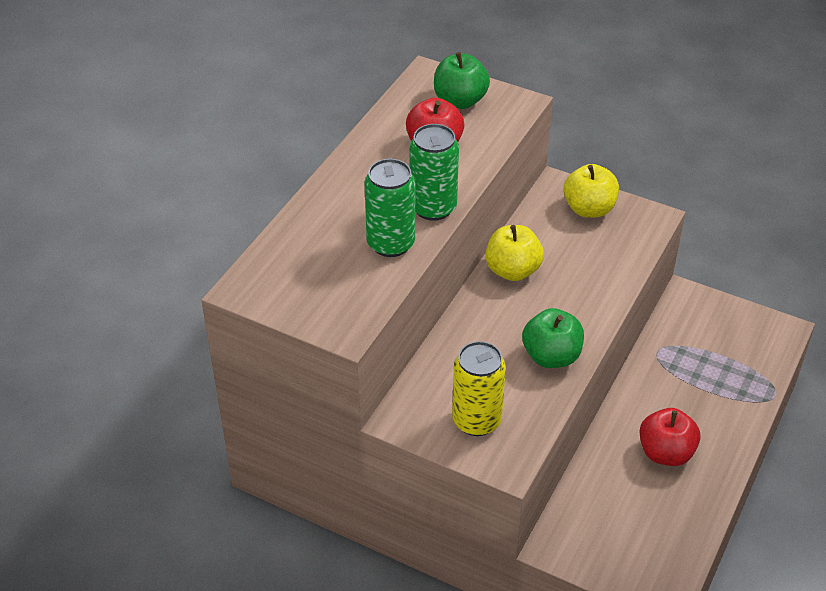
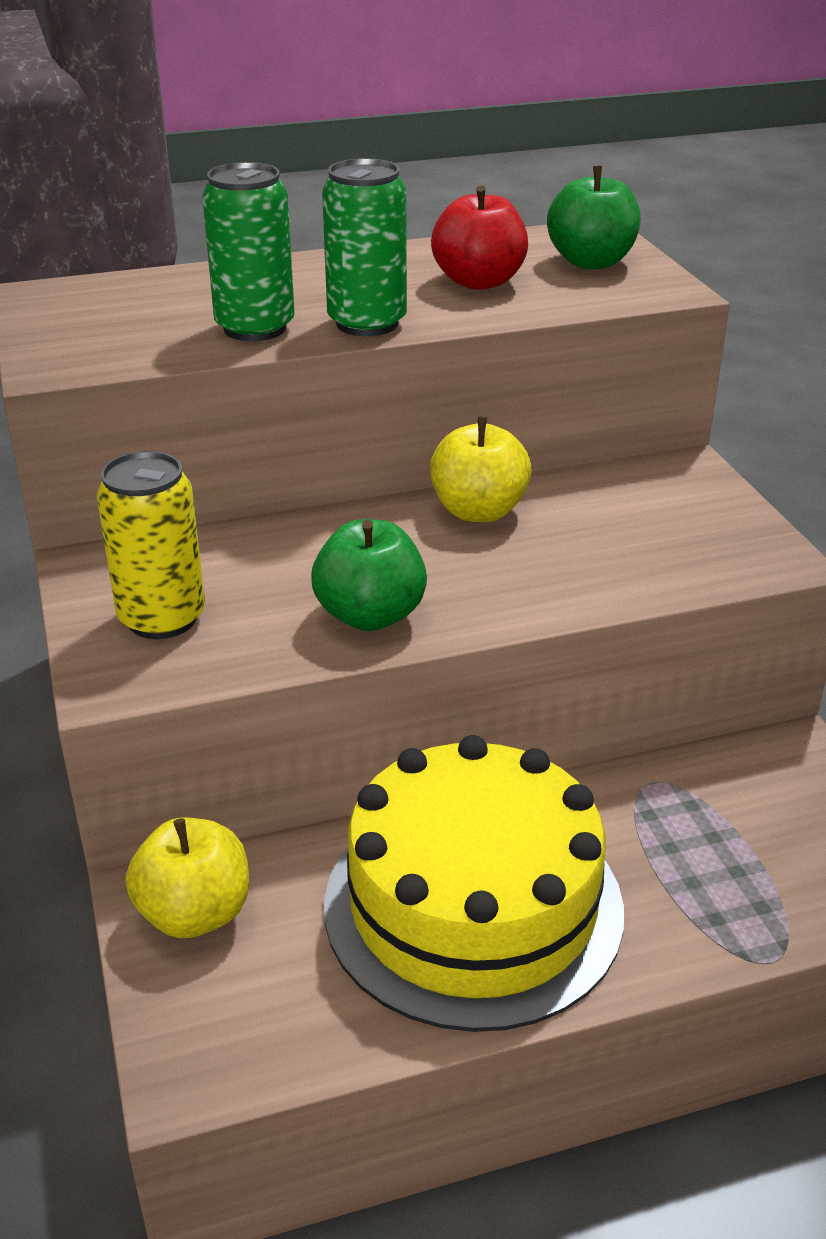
camera: 45 degrees right, 10 degrees down
yellow apple [564,164,619,218] -> yellow apple moved to [125,818,249,938]
red apple [639,408,700,466] -> yellow cake [324,735,624,1032]

